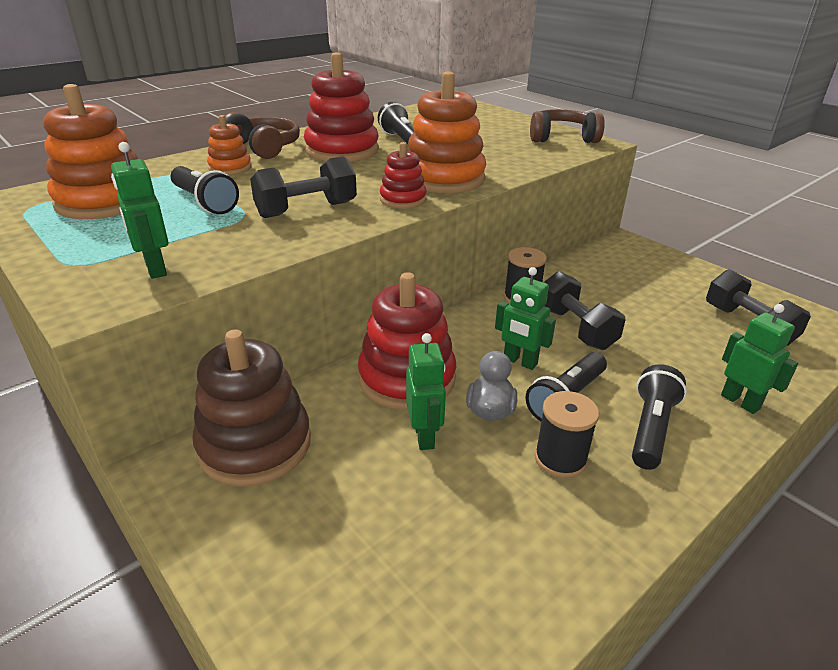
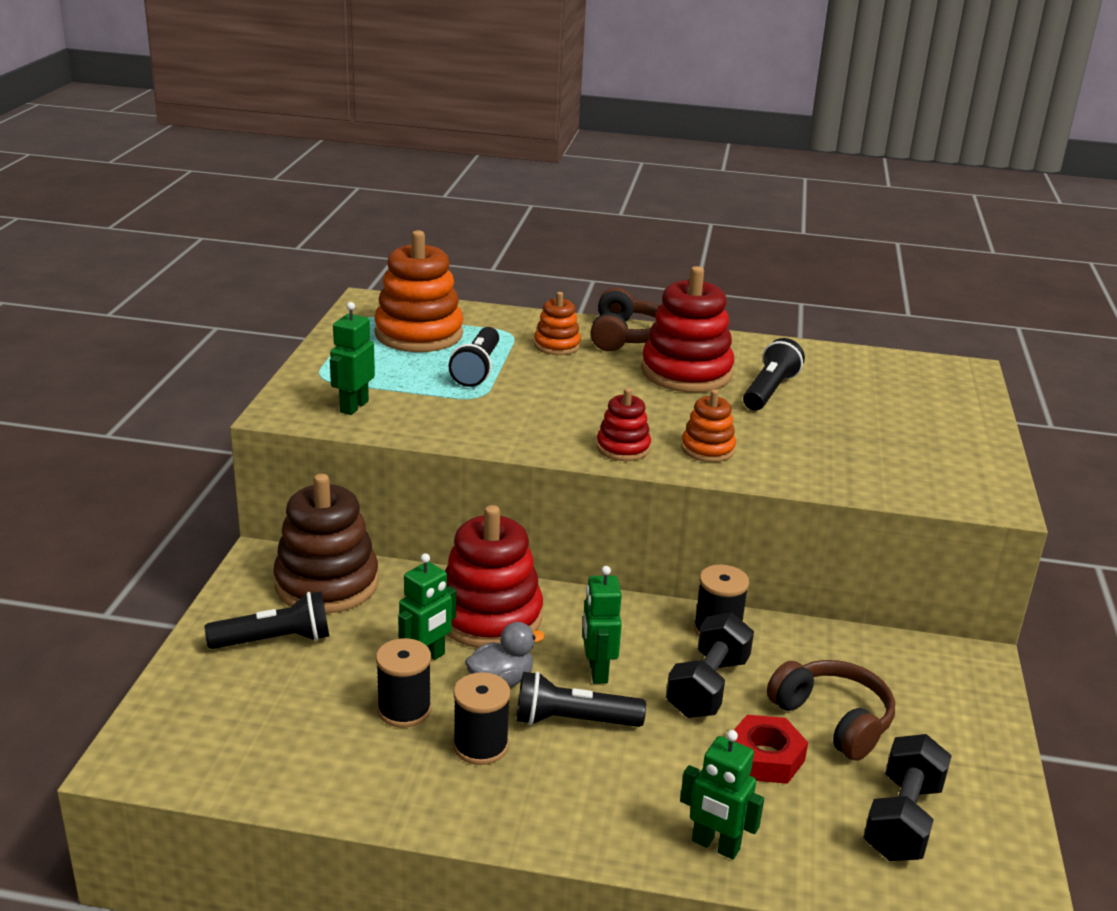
camera: 50 degrees right, 5 degrees down
black dumbbell [250,156,357,218] -> none
orange stacking toy [408,71,486,193] -> orange stacking toy [681,389,736,462], size x0.53
brown headphones [530,109,605,143] -> brown headphones moved to [767,660,895,761]
black flashlight [632,364,687,470] -> black flashlight moved to [205,591,329,649]
green robot [721,304,798,414] -> green robot turned 105 degrees clockwise [680,730,764,859]
none -> black spool [376,638,431,728]
none -> red nut [734,715,808,784]

